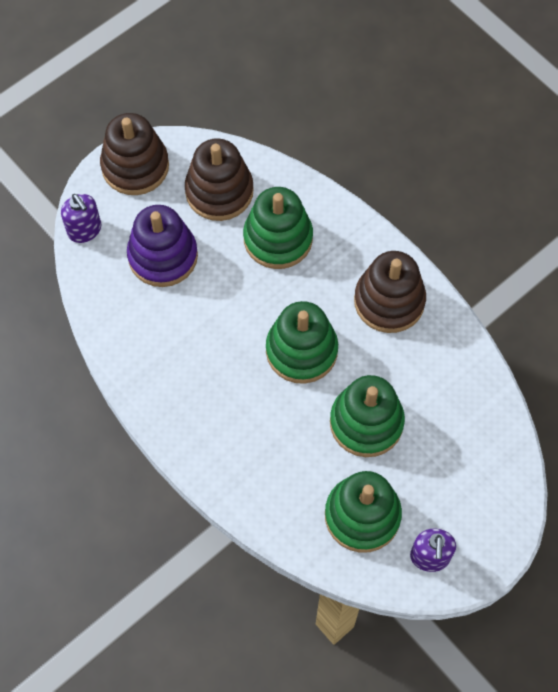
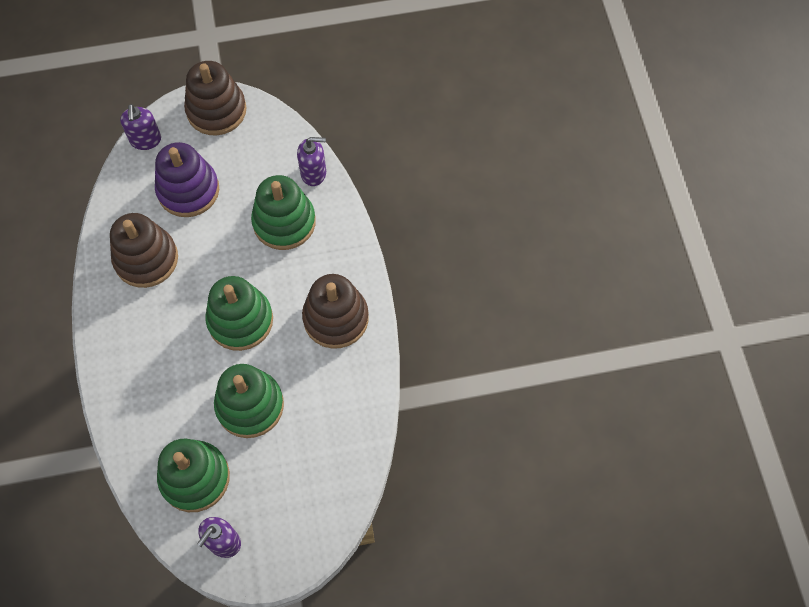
camera: 30 degrees right, 0 degrees up
brown stacking toy [185,138,254,221] -> brown stacking toy moved to [110,213,178,288]
none -> purple soap dispenser [297,137,326,186]

